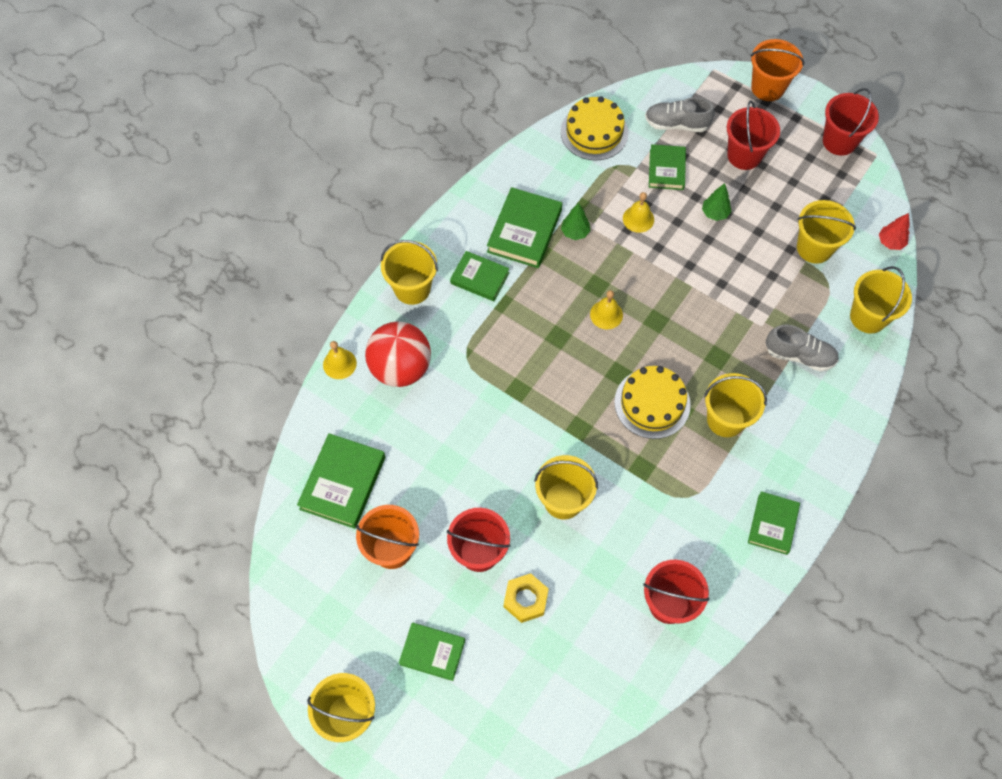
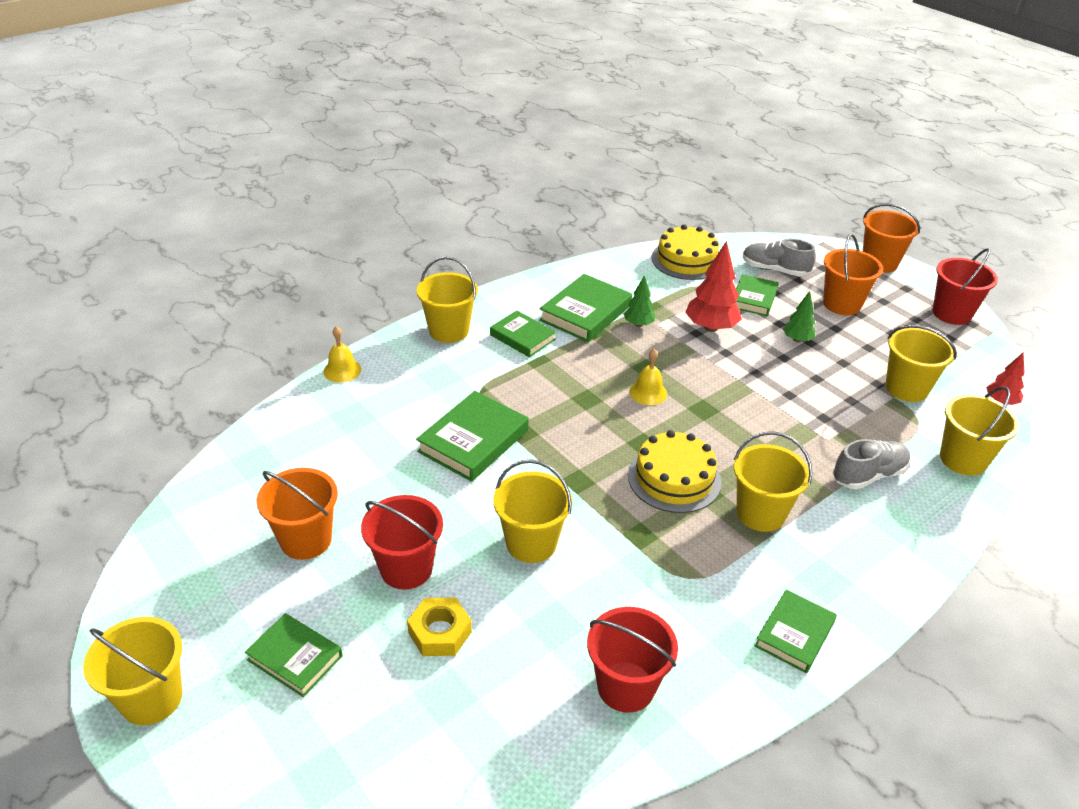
camera: 15 degrees right, 25 degrees down
green book [297,433,385,529] -> green book moved to [416,391,529,482]
red ball [365,322,431,387] -> none
yellow bell [623,192,654,233] -> red tree [685,241,742,332]
red bucket [727,101,780,170] -> orange bucket [823,234,883,315]
grey shoe [766,324,839,371] -> grey shoe turned 60 degrees counterclockwise [833,439,910,490]

